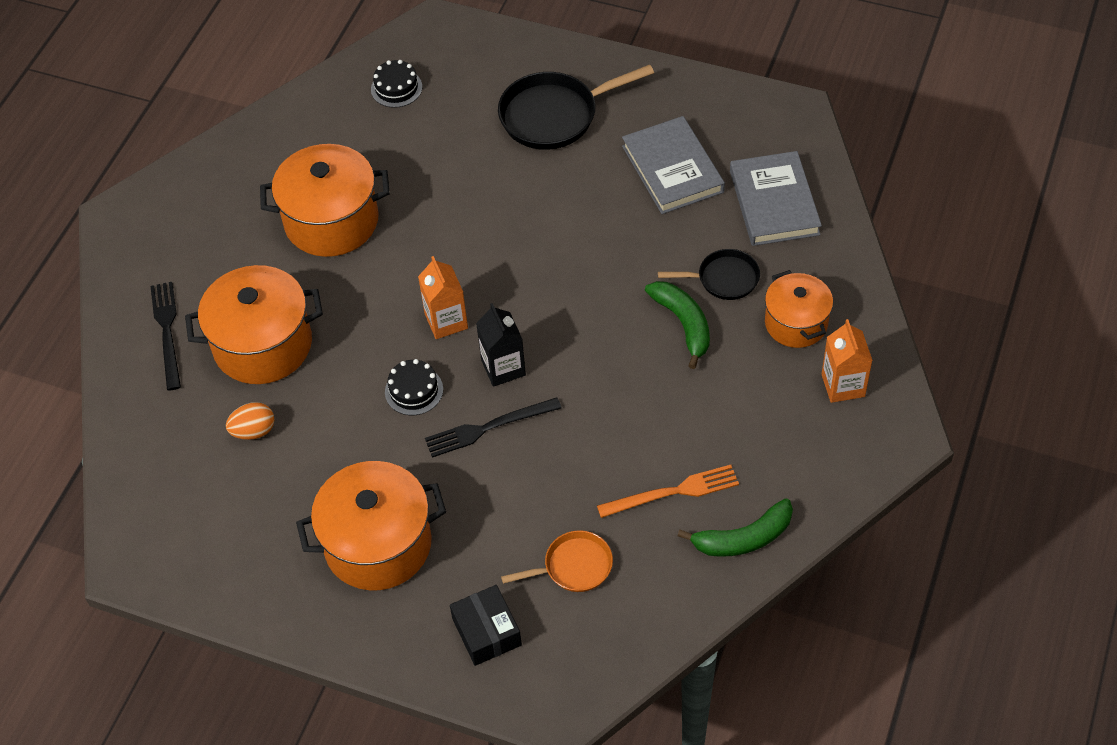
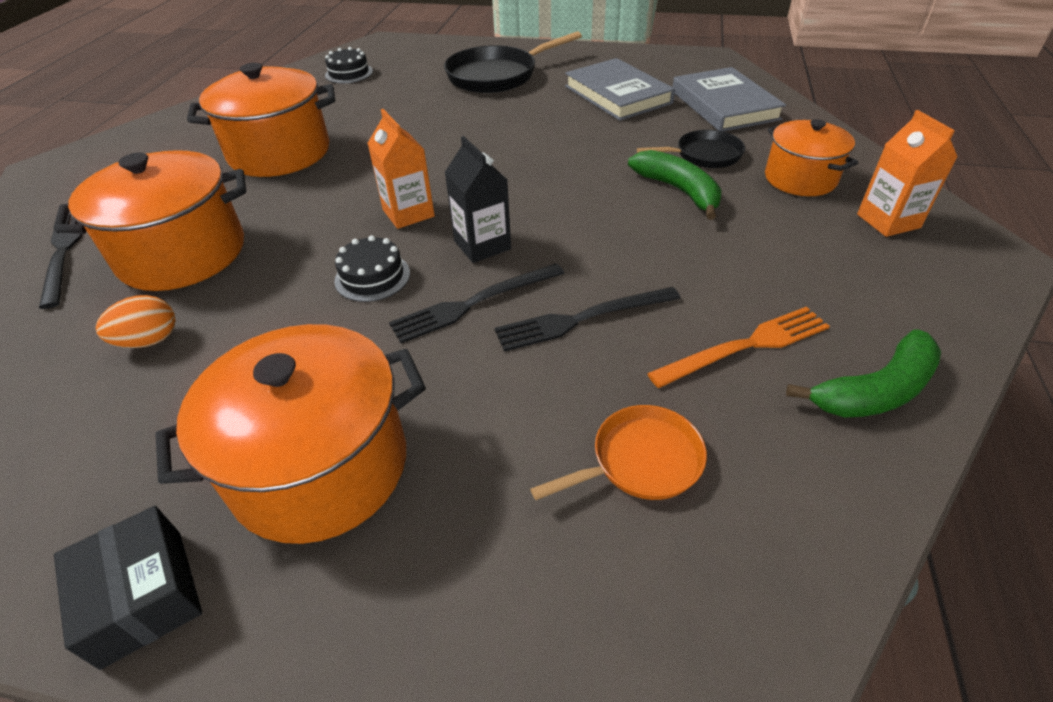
camera: 10 degrees left, 10 degrees down
black box [450,585,522,666] -> black box moved to [54,506,202,670]
none -> black fork [495,287,681,352]

